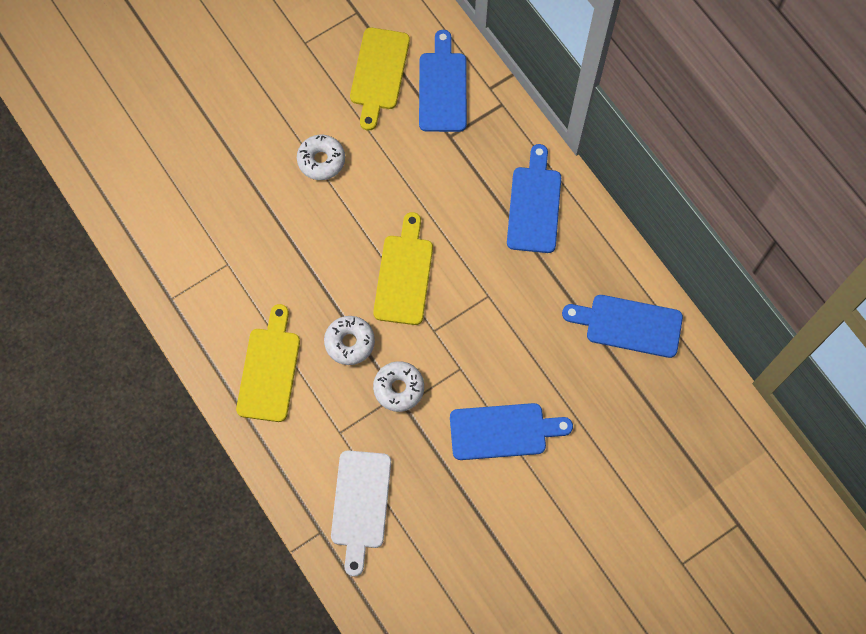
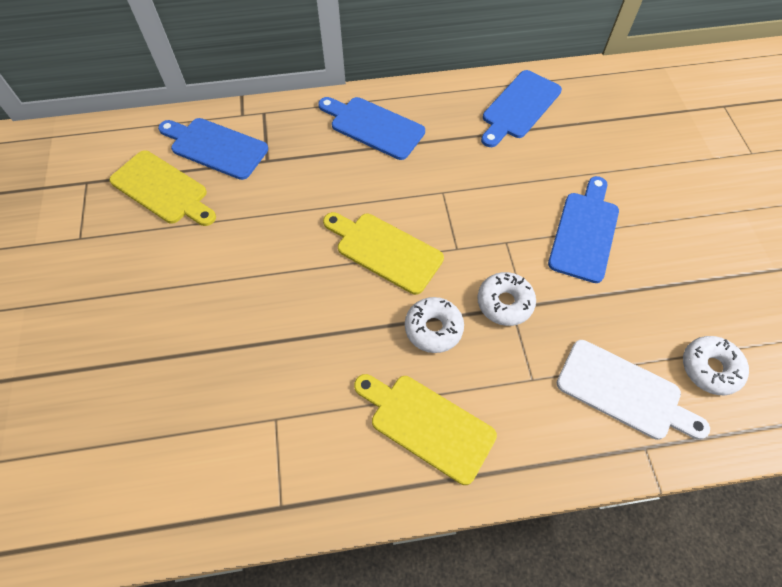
camera: 65 degrees left, 10 degrees down
white donut [297,134,345,180] -> white donut moved to [683,336,749,395]

